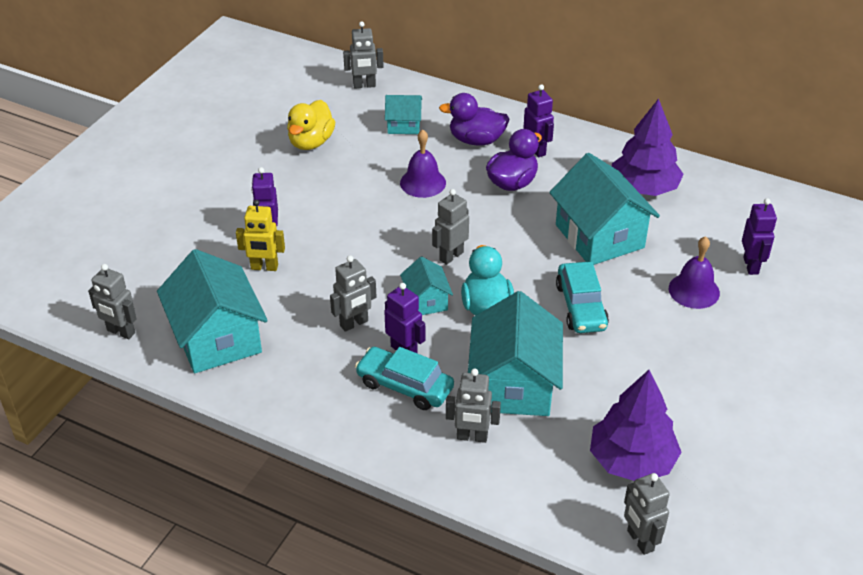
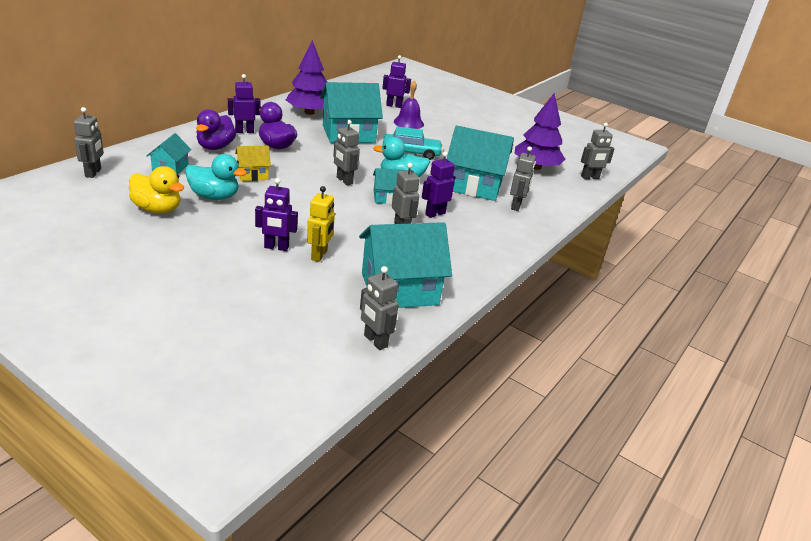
camera: 85 degrees left, 10 degrees down
grey robot [88,264,137,339] -> grey robot turned 105 degrees clockwise [360,266,399,350]
turquoise car [355,347,454,410] -> none
purple bell [400,129,446,198] -> yellow house [235,146,271,181]
none -> turquoise duck [185,154,247,200]

